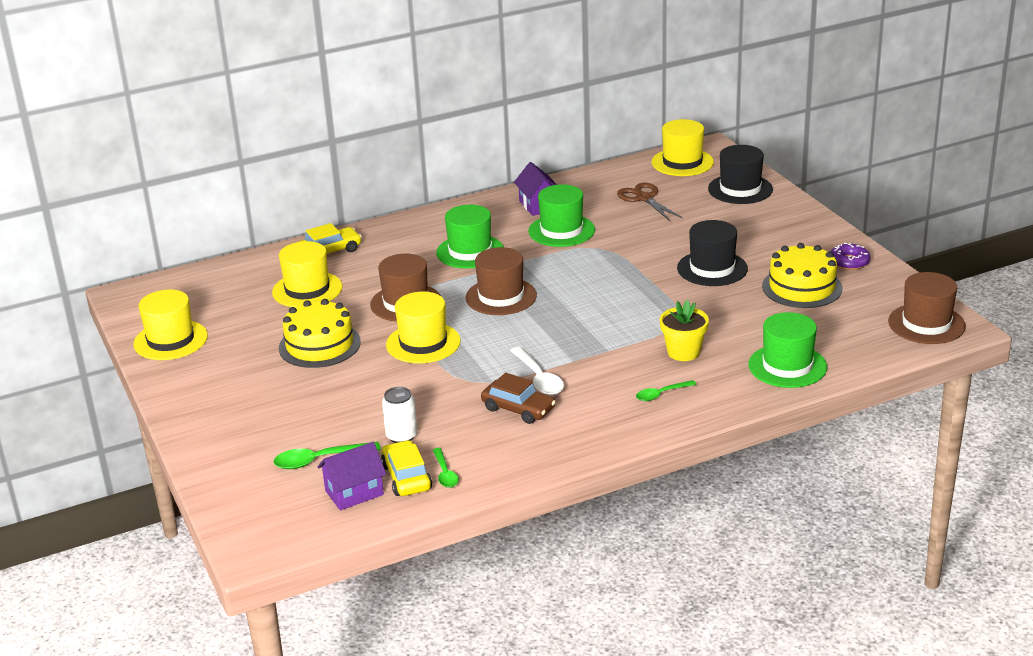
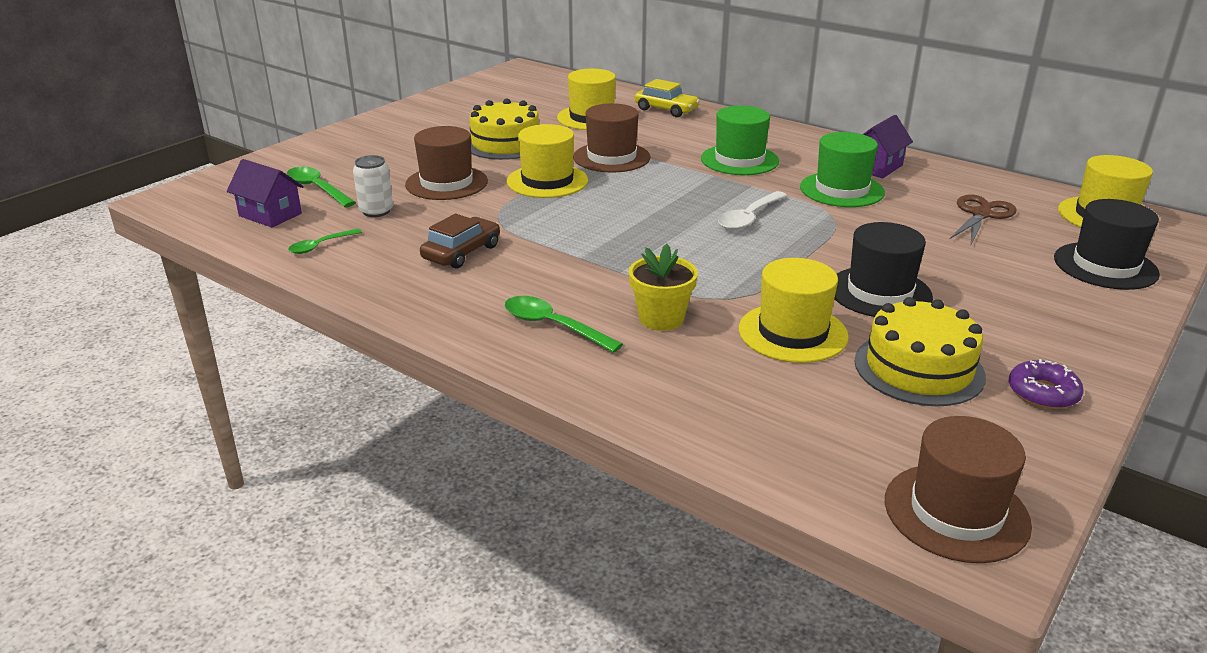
camera: 60 degrees right, 0 degrees up
yellow hat [133,290,208,360] -> yellow hat moved to [739,258,849,363]
yellow car [381,440,432,496] -> none
brown hat [465,247,537,315] -> brown hat moved to [405,126,488,200]
brown car [481,373,556,424] -> brown car turned 150 degrees counterclockwise [420,213,500,269]
white spoon [510,347,564,395] -> white spoon moved to [718,191,787,230]
green spoon [636,380,697,401] -> green spoon [505,296,623,353], size x1.53
green hat [748,312,827,388] -> none

